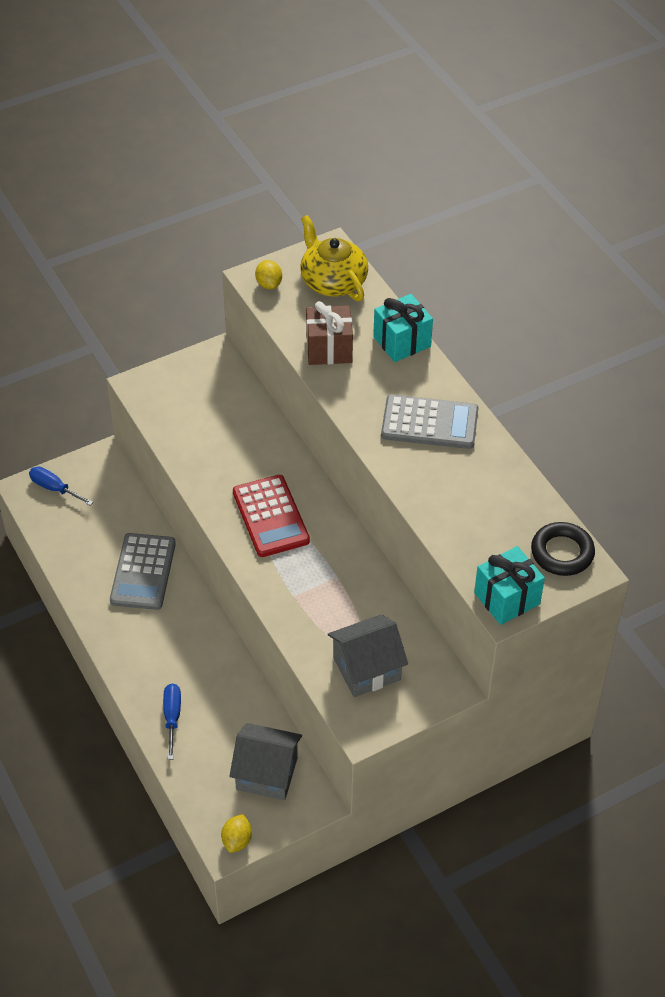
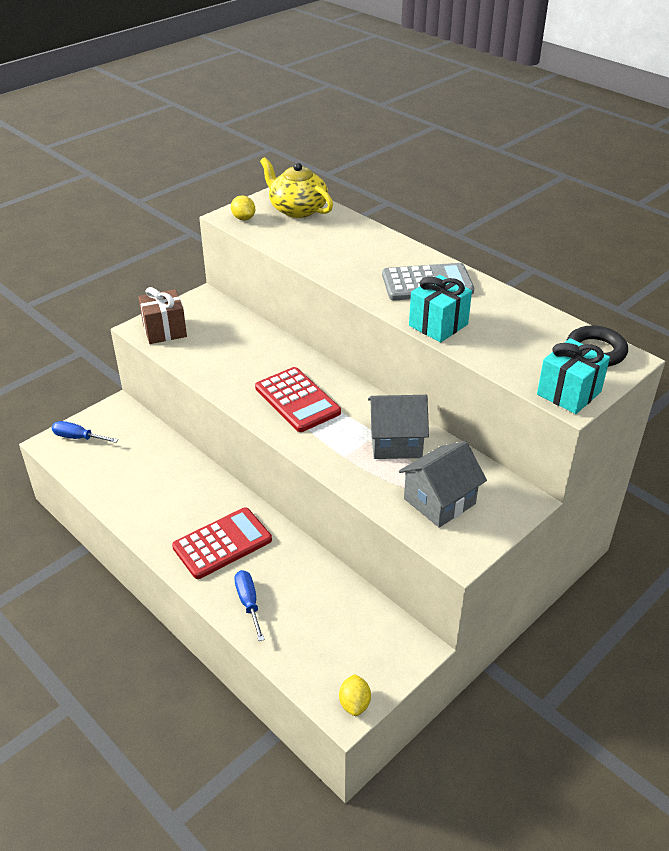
camera: 15 degrees left, 10 degrees down
grey calculator [110,533,176,610] -> none
grey house [230,723,302,800] -> grey house moved to [368,395,429,459]
brown gift [306,301,353,365] -> brown gift moved to [138,287,187,344]
turquoise gift [373,294,433,362] -> turquoise gift moved to [409,275,472,342]
none -> red calculator [172,508,272,579]

